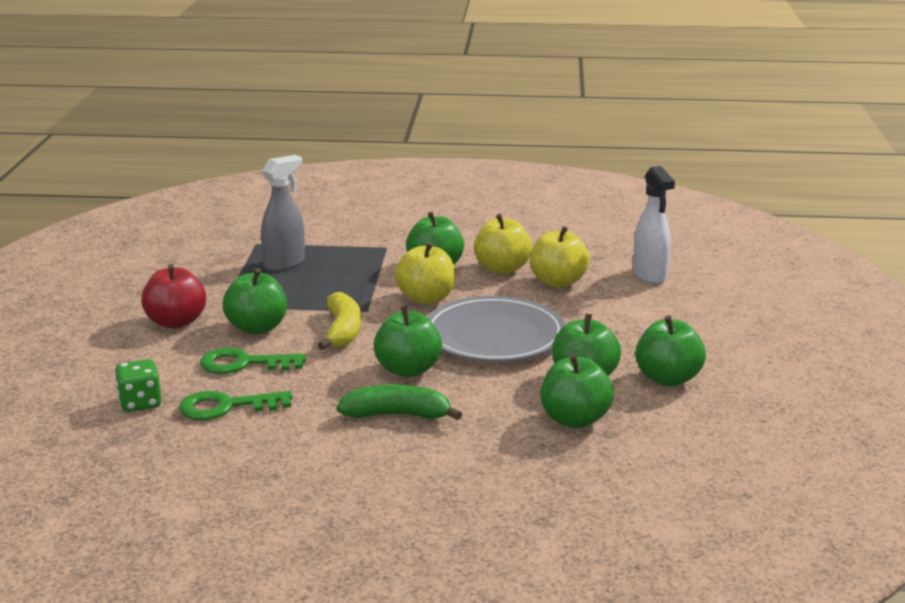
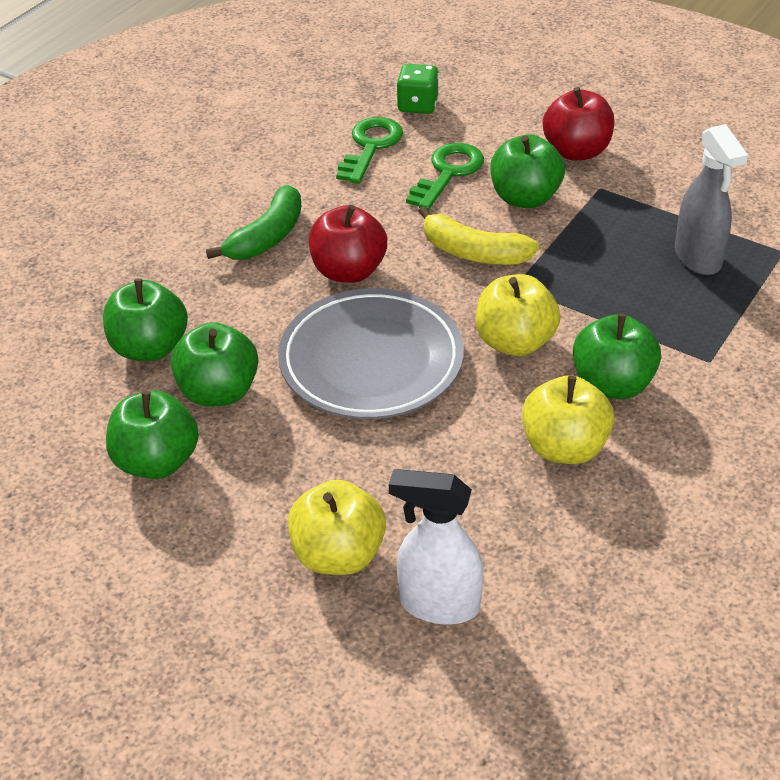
camera: 120 degrees right, 20 degrees up
green apple [374,305,442,377] -> red apple [309,205,387,283]
yellow apple [530,226,590,288] -> yellow apple moved to [288,480,386,575]

